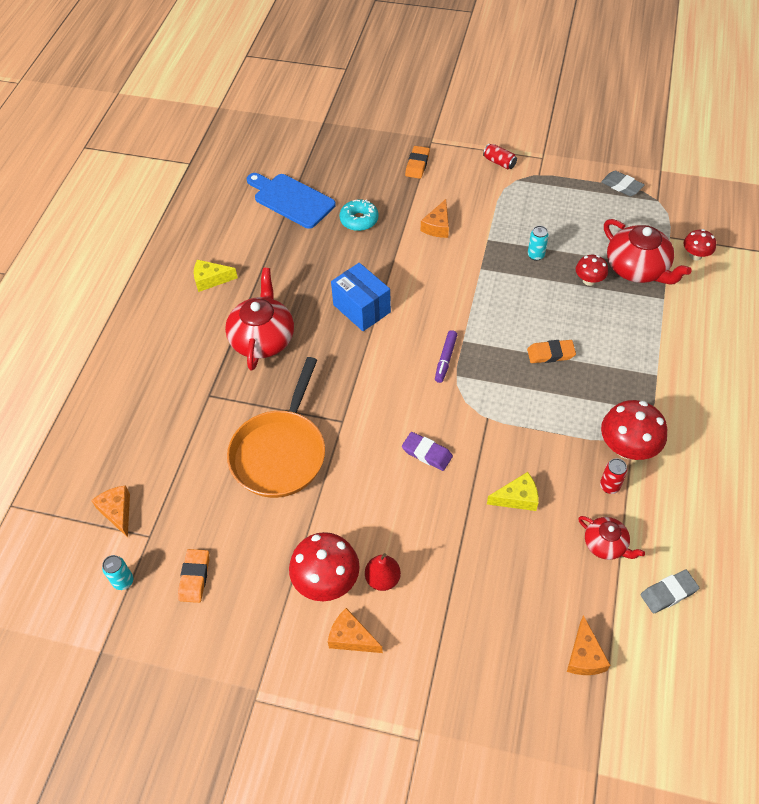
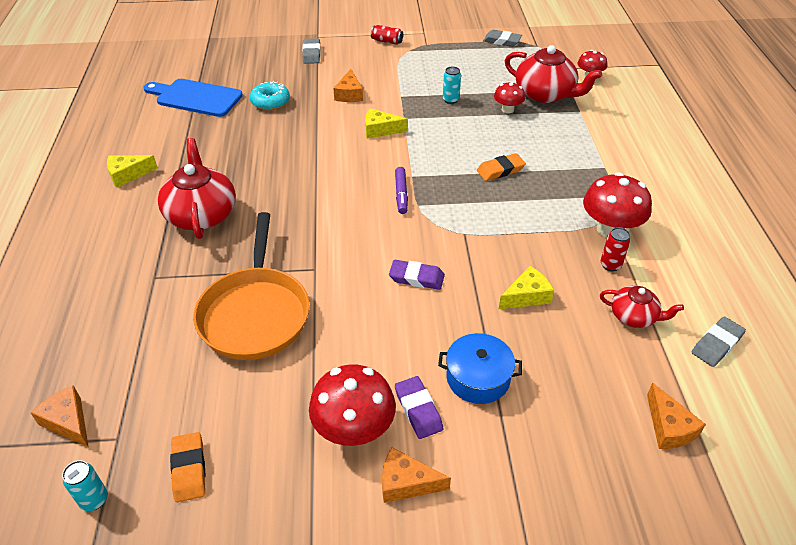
camera: 20 degrees left, 10 degrees down
blue box [331,263,391,331] -> none
red pear [365,553,401,591] -> purple eraser [395,376,443,439]
orange eraser [405,146,430,179] -> grey eraser [302,38,321,64]
none -> yellow cheese [365,108,408,138]
none -> blue pot [438,333,522,404]

